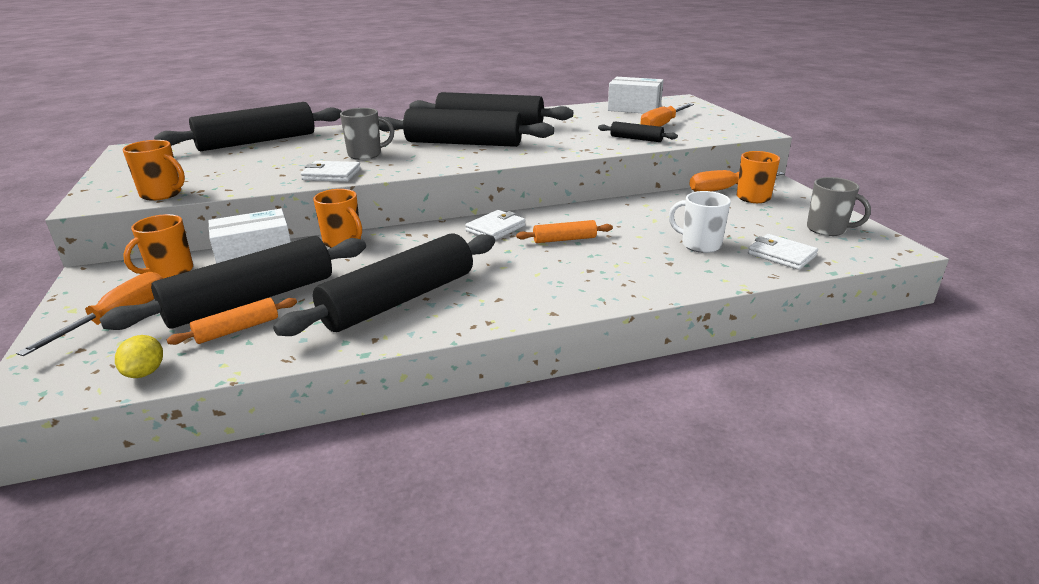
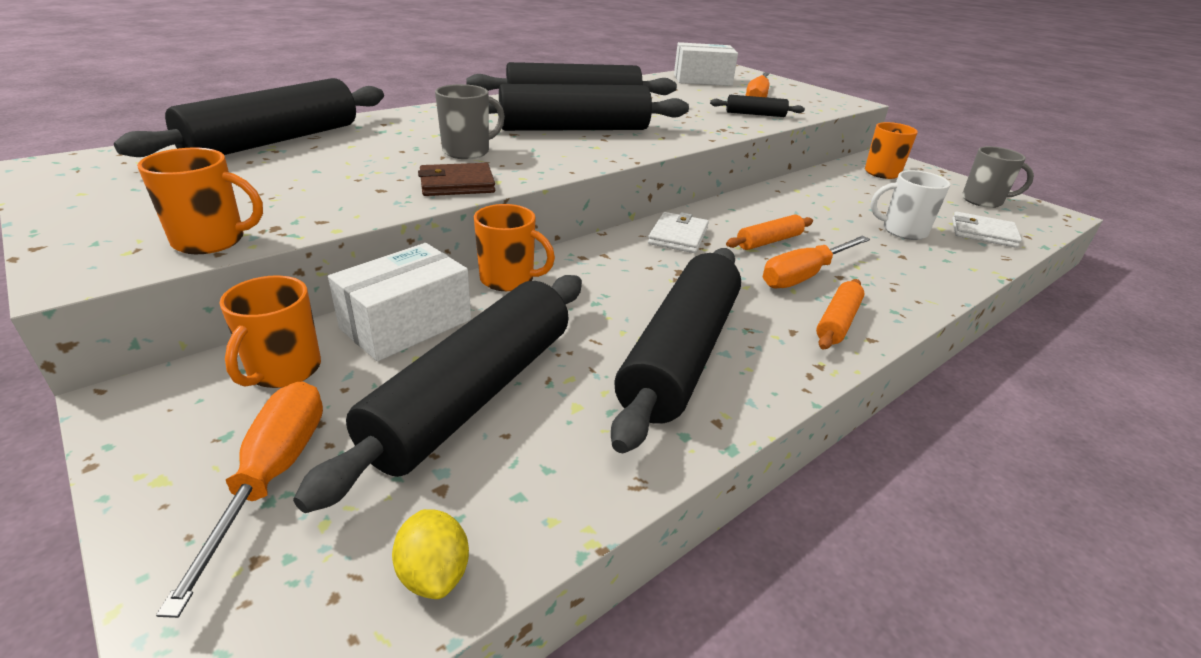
camera: 25 degrees left, 5 degrees up
orange rolling pin [167,298,297,345] -> orange rolling pin moved to [816,279,864,350]
white wallet [301,161,361,182] -> brown wallet [418,163,495,196]
orange screwdriver [689,170,785,192] -> orange screwdriver moved to [763,236,870,289]

